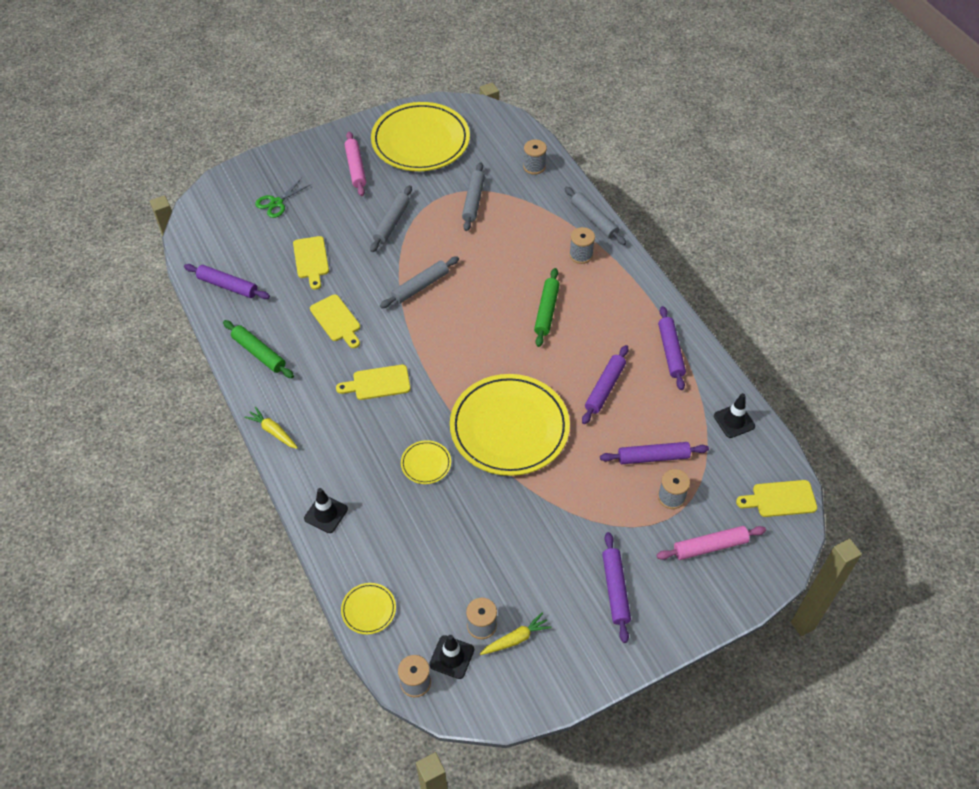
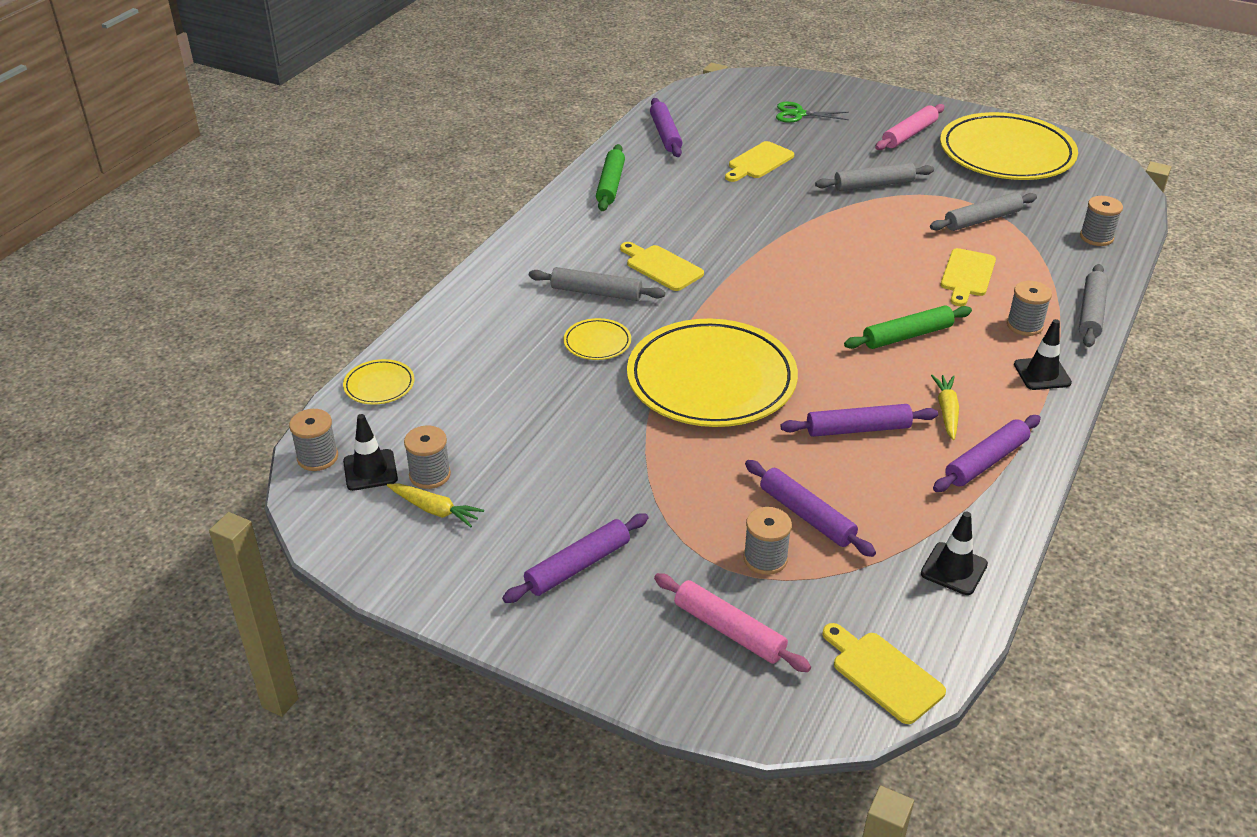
camera: 55 degrees right, 15 degrees down
yellow carrot [244,407,298,449] -> yellow carrot moved to [931,375,959,440]
black traffic cone [304,488,348,533] -> black traffic cone moved to [1014,319,1072,390]
yellow cutting board [310,294,360,348] -> yellow cutting board moved to [941,248,996,306]
grey rolling pin [380,256,459,308] -> grey rolling pin moved to [529,267,665,301]

